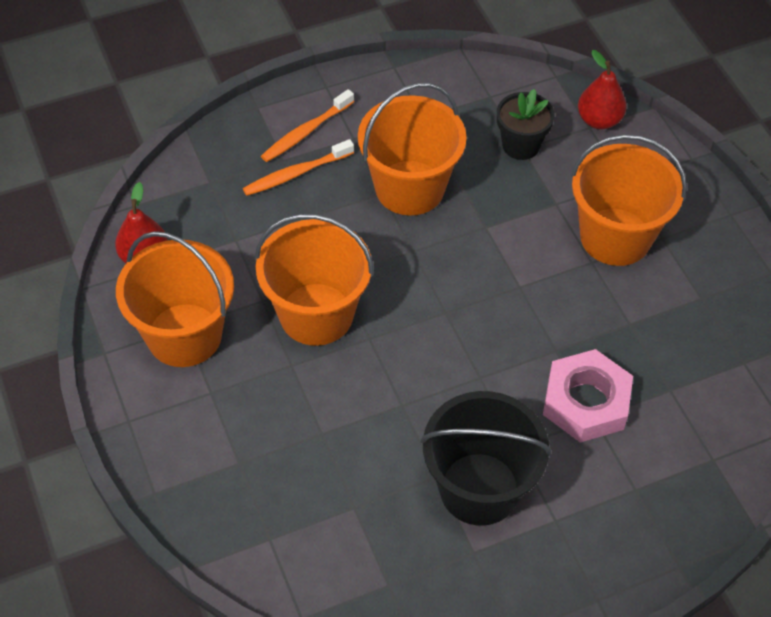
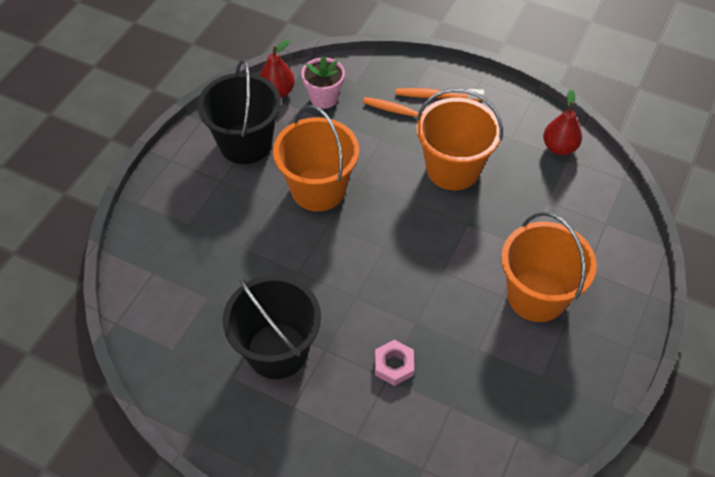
camera: 50 degrees right, 0 degrees up
orange bucket [116,231,234,367] -> black bucket [197,59,281,164]
black flower pot [497,89,555,160] -> none
pink nut [543,349,633,443] -> pink nut [375,340,414,386], size x0.59
red pear [578,50,627,129] -> red pear moved to [543,89,582,155]
none -> pink flower pot [301,55,345,109]

